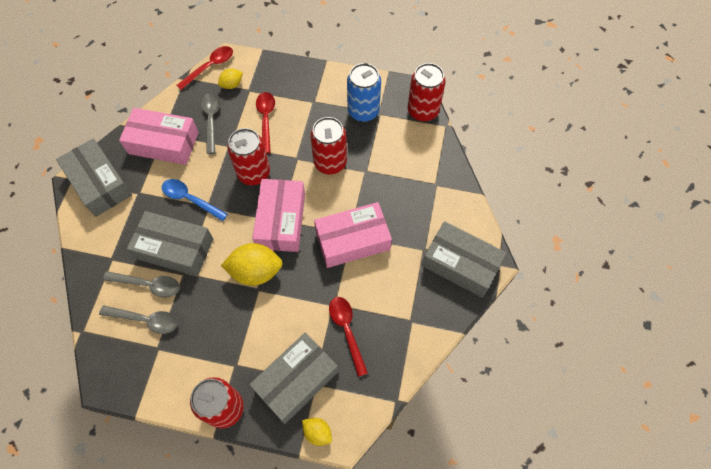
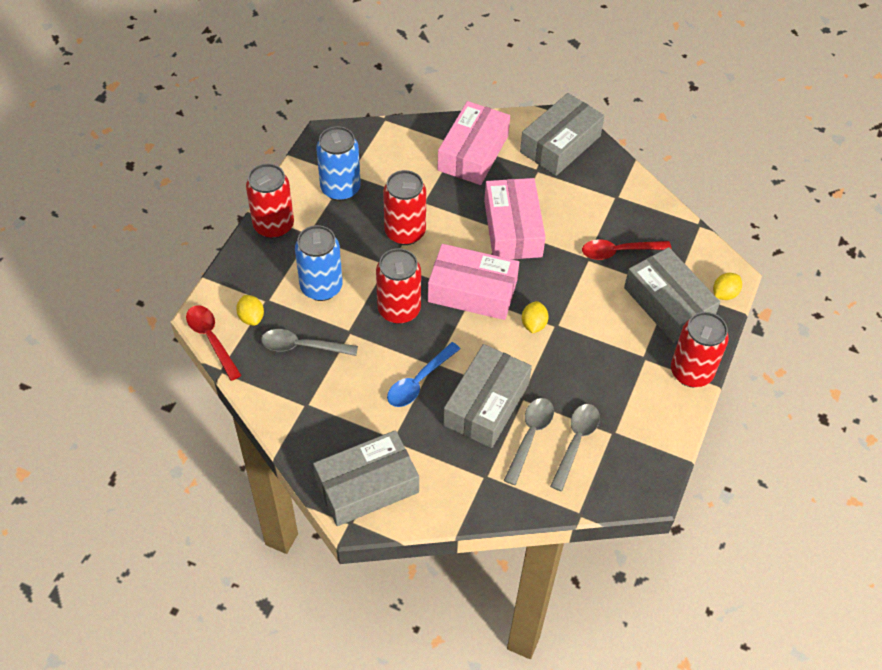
camera: 80 degrees left, 10 degrees down
pink box [119,108,199,165] -> pink box moved to [438,101,510,185]
yellow lemon [221,243,283,286] -> yellow lemon [522,301,549,333], size x0.54
red spoon [256,92,275,154] -> blue can [295,225,343,301]
red can [408,63,446,122] -> red can moved to [246,163,294,239]

